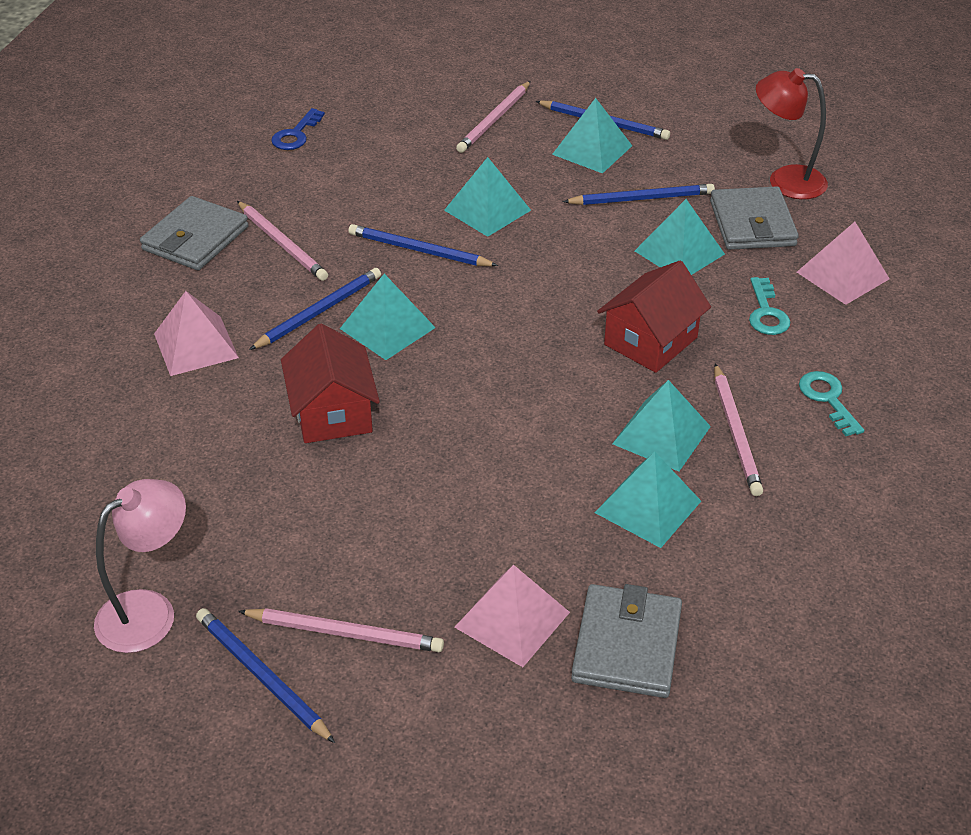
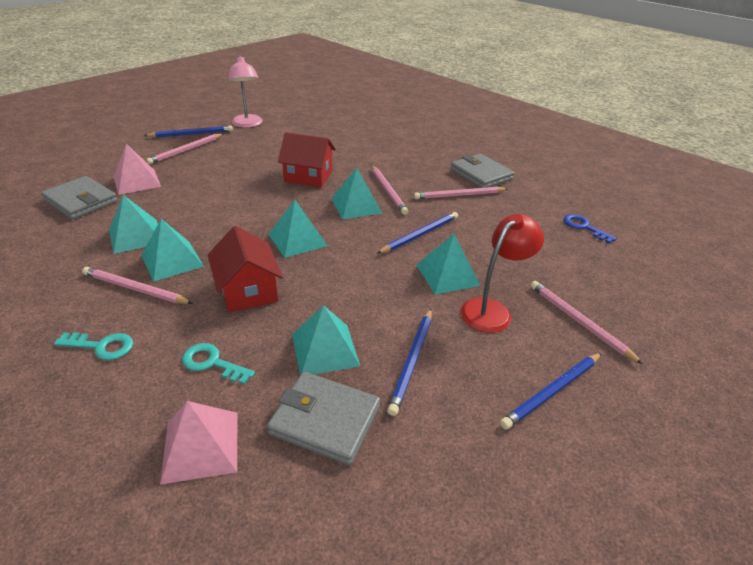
camera: 115 degrees right, 5 degrees down
pink pyramid [154,291,239,376] -> none
blue pencil [249,268,381,350] -> pink pencil [372,165,408,215]
turquoise pyramid [552,98,632,174] -> turquoise pyramid moved to [269,200,328,258]
red lamp [756,68,828,199] -> red lamp moved to [461,214,544,333]

